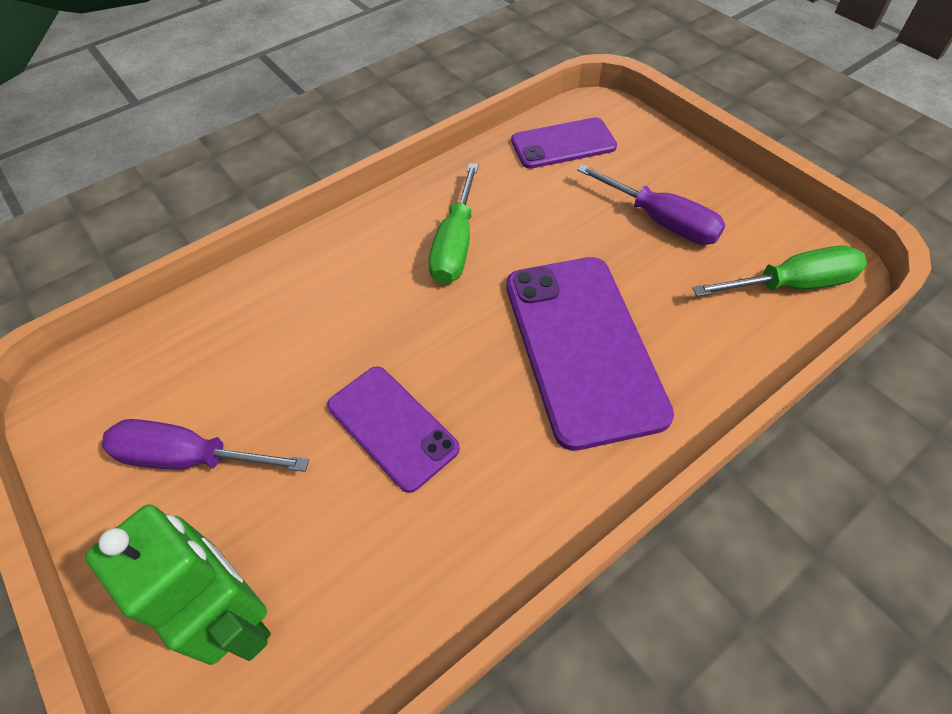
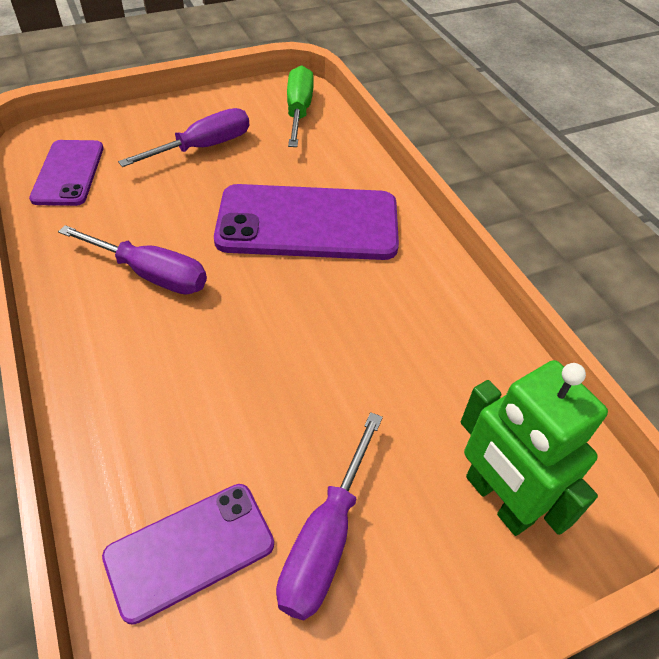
camera: 80 degrees left, 5 degrees down
green robot [85,505,271,665] -> green robot turned 90 degrees counterclockwise [461,360,608,536]
purple phone [327,366,460,493] -> purple phone moved to [102,484,274,625]
green screwdriver [428,163,479,284] -> purple screwdriver [58,225,207,295]

